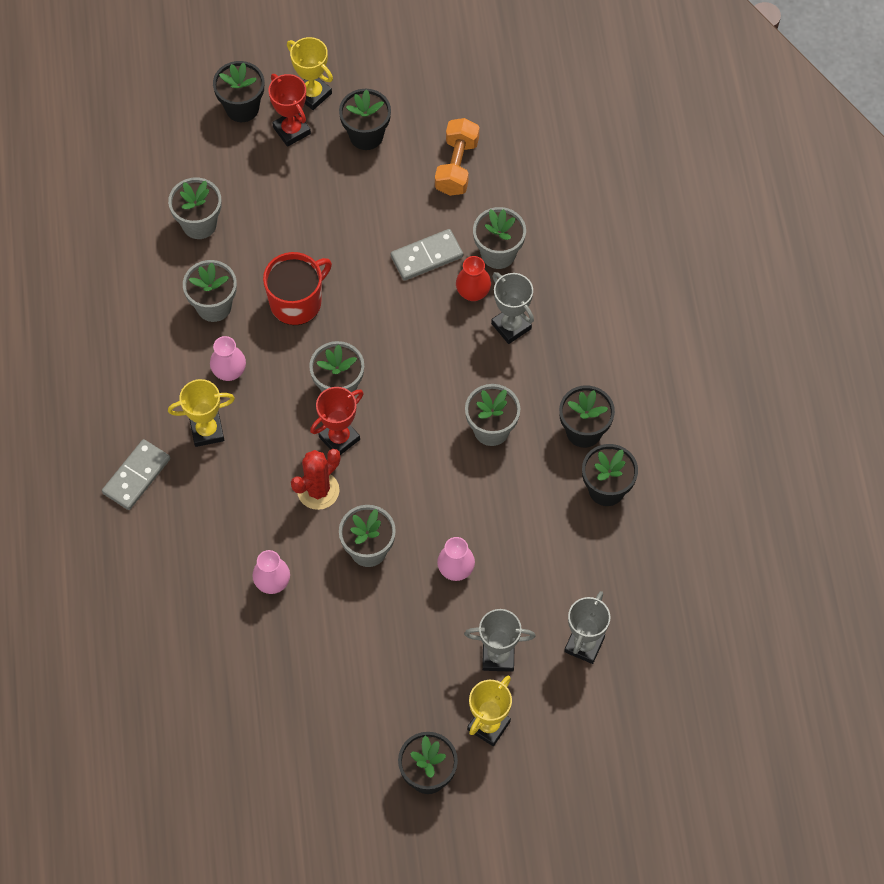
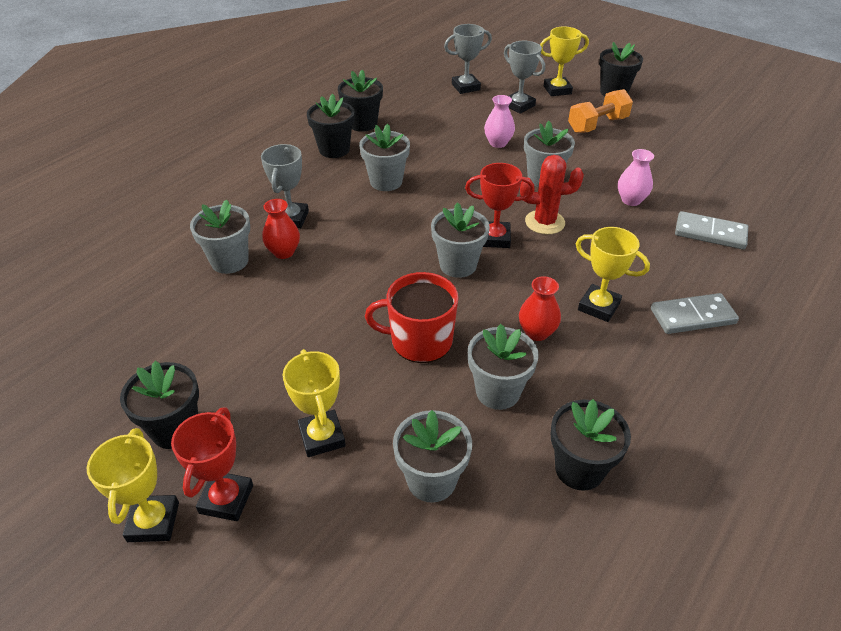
camera: 135 degrees left, 20 degrees down
pink vase [210,336,246,381] -> red vase [519,276,561,341]
black flower pot [213,61,264,122] -> black flower pot moved to [550,399,631,491]
grey domino [391,229,463,281] -> grey domino moved to [675,211,748,250]
orange dumbbell [435,118,479,196] -> orange dumbbell moved to [568,89,633,133]
none -> yellow trophy [283,349,346,457]

